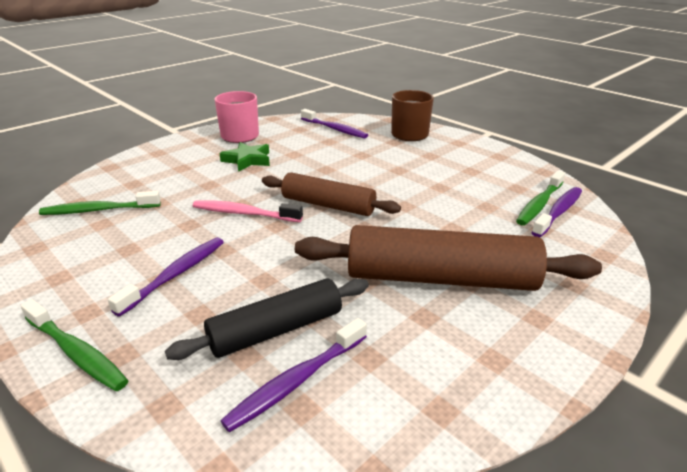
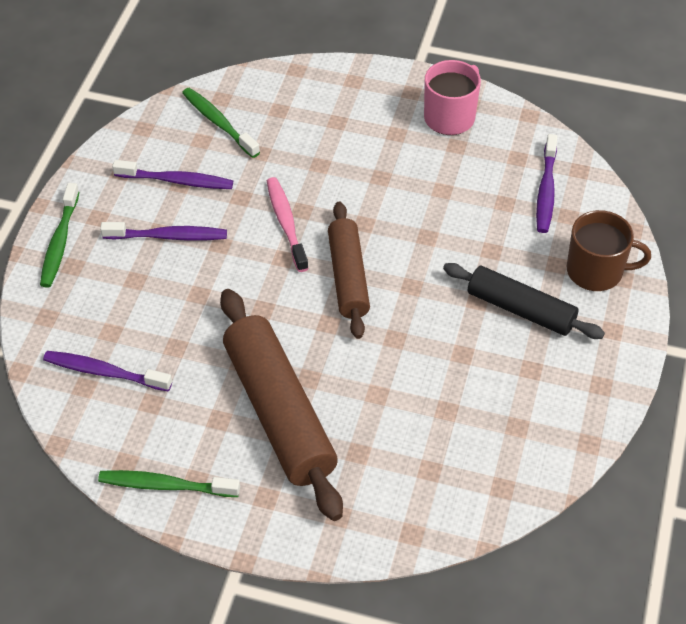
camera: 60 degrees right, 20 degrees up
black rolling pin [165,278,369,360] -> black rolling pin moved to [443,263,605,339]
green star [219,142,270,172] -> none
green toothbrush [516,170,565,226] -> green toothbrush moved to [98,470,240,497]
purple toothbrush [531,187,582,237] -> purple toothbrush moved to [112,160,233,189]

